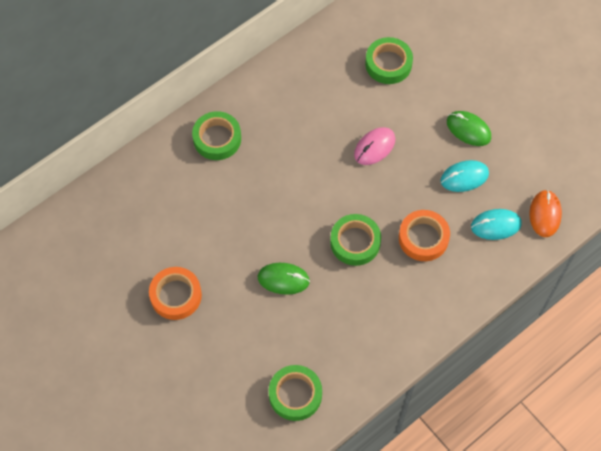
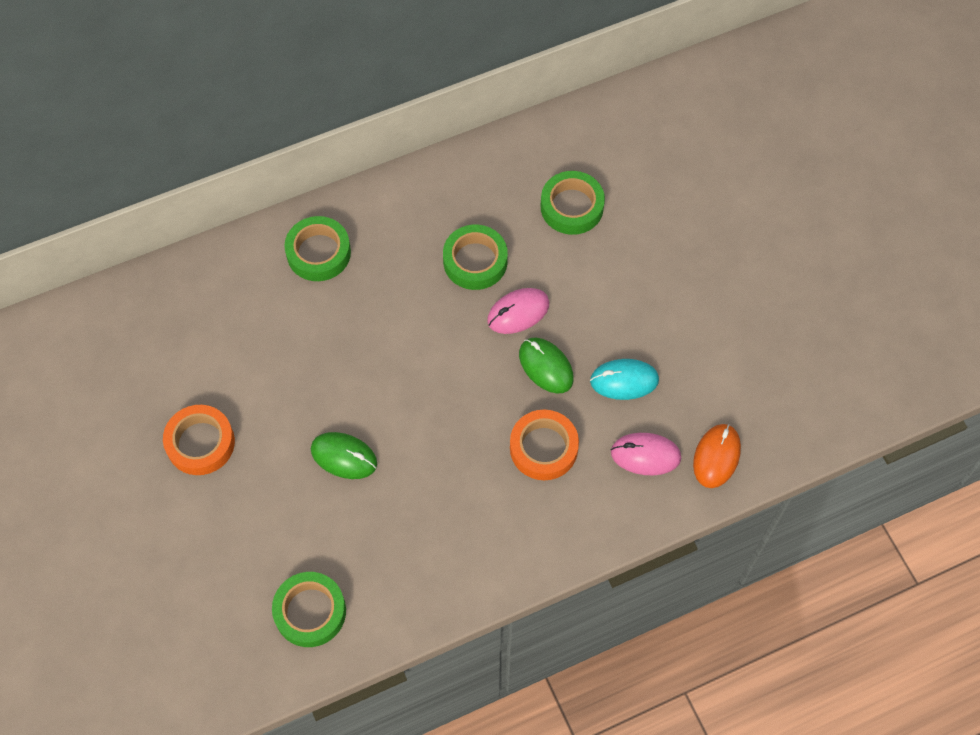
camera: 15 degrees right, 0 degrees up
green tape [330,214,381,266] -> green tape moved to [443,225,508,290]
green mouse [447,111,491,146] -> green mouse moved to [519,338,574,394]
turquoise mouse [471,209,522,240] -> pink mouse [611,433,681,475]

